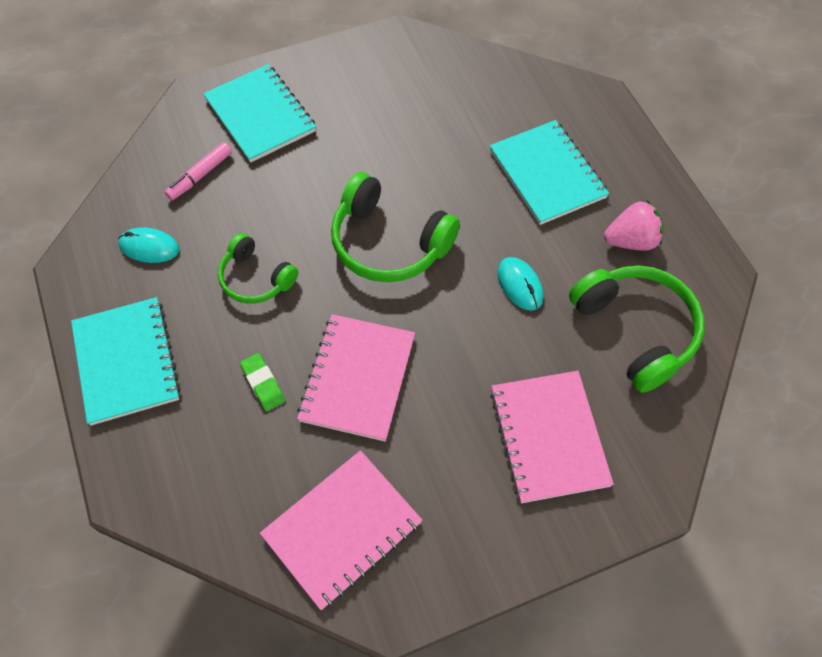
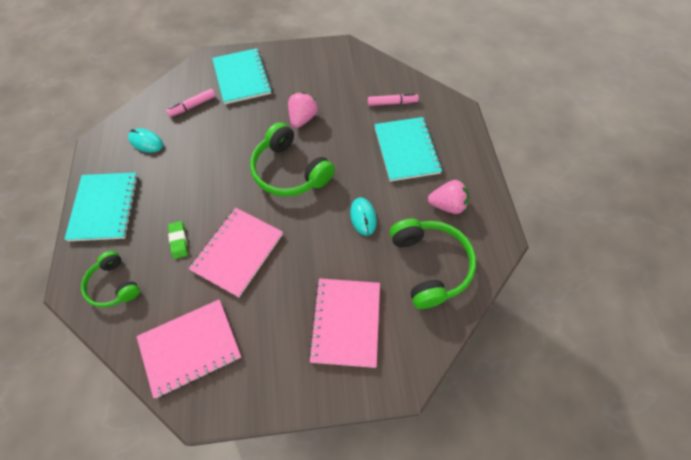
camera: 15 degrees right, 0 degrees up
green headphones [218,233,298,304] -> green headphones moved to [81,251,140,307]
none -> pink strawberry [288,92,318,128]
none -> pink marker [368,93,419,106]

